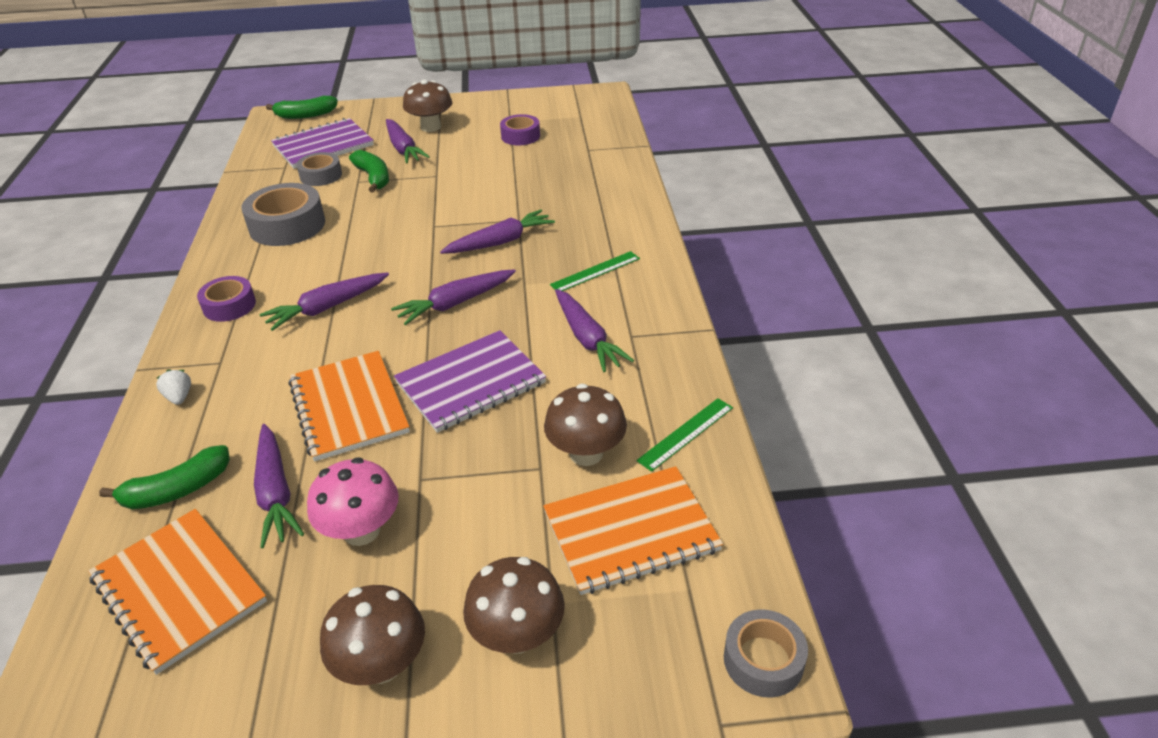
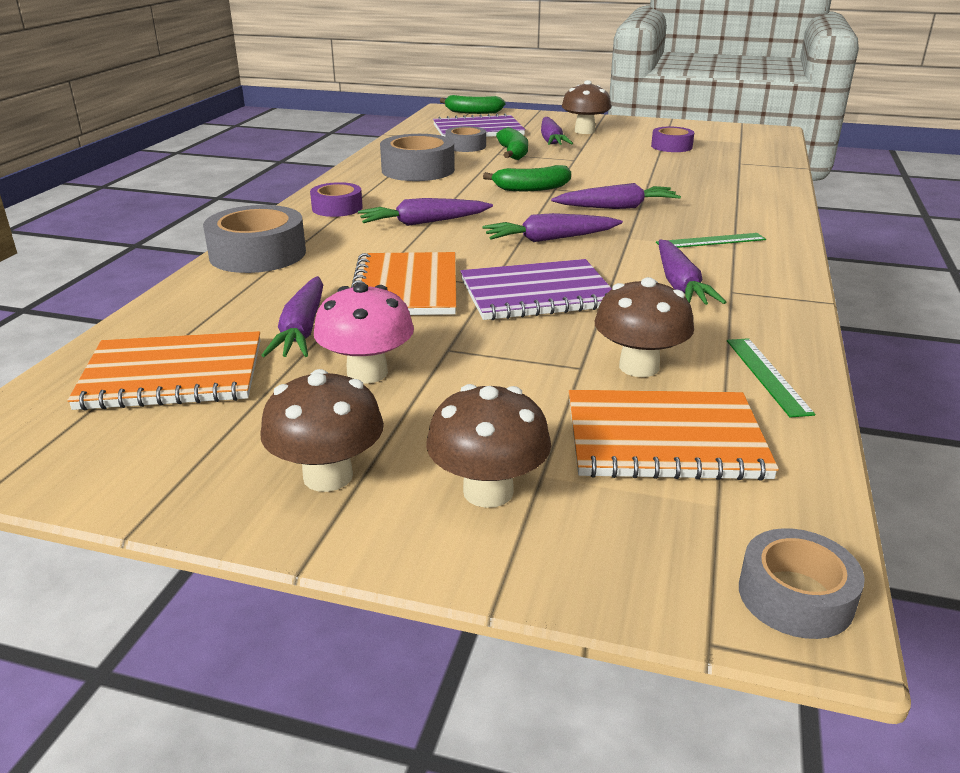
camera: 20 degrees right, 10 degrees down
orange notebook [88,509,267,675] -> orange notebook turned 75 degrees counterclockwise [67,331,260,411]
green banana [99,445,230,509] -> green banana moved to [483,165,571,191]
white strawberry [156,369,191,405] -> grey tape [203,205,306,273]
green ruler [636,398,733,472] -> green ruler turned 75 degrees counterclockwise [727,338,815,417]

